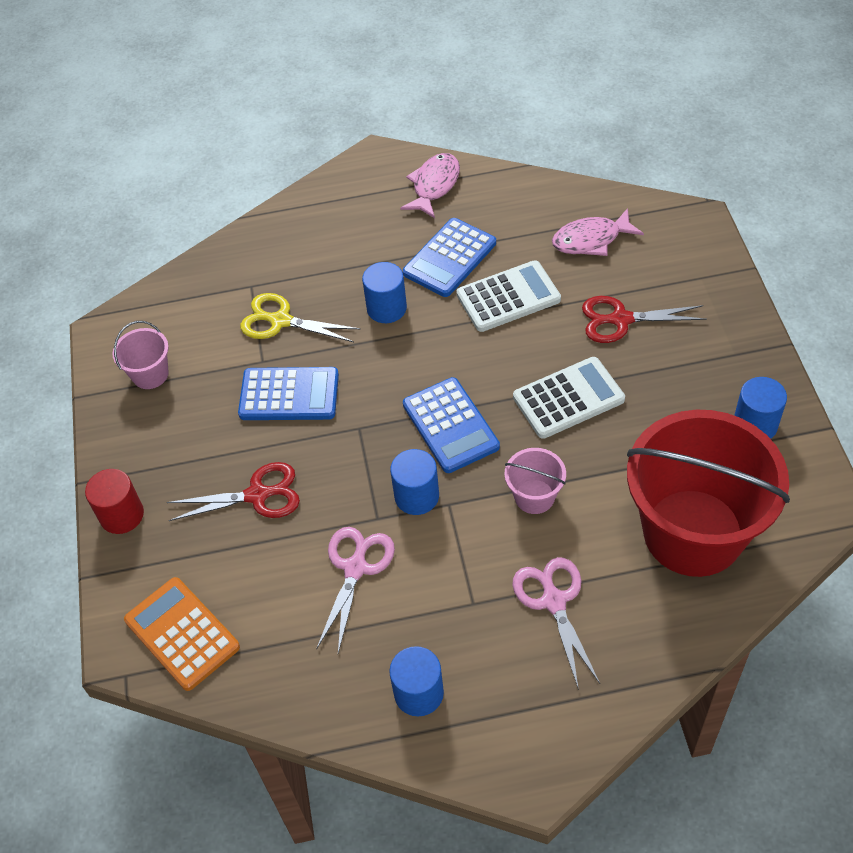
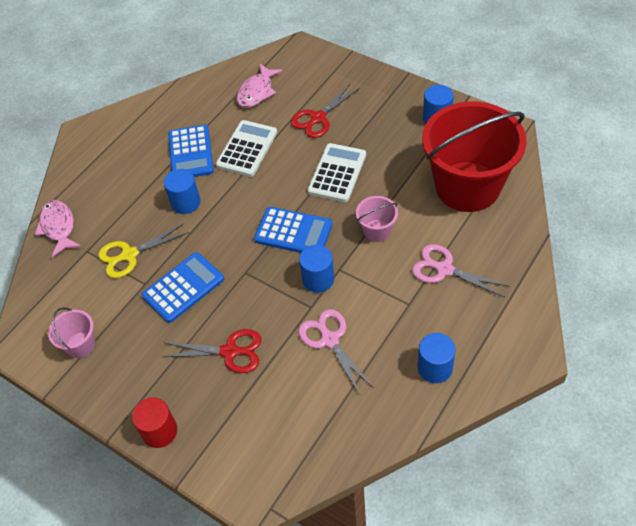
camera: 45 degrees left, 0 degrees up
orange calculator [124,577,240,691] -> none
red scissors [167,462,300,521] -> red scissors turned 60 degrees clockwise [162,329,261,373]
pink fish [400,153,460,218] -> pink fish moved to [35,200,81,257]

